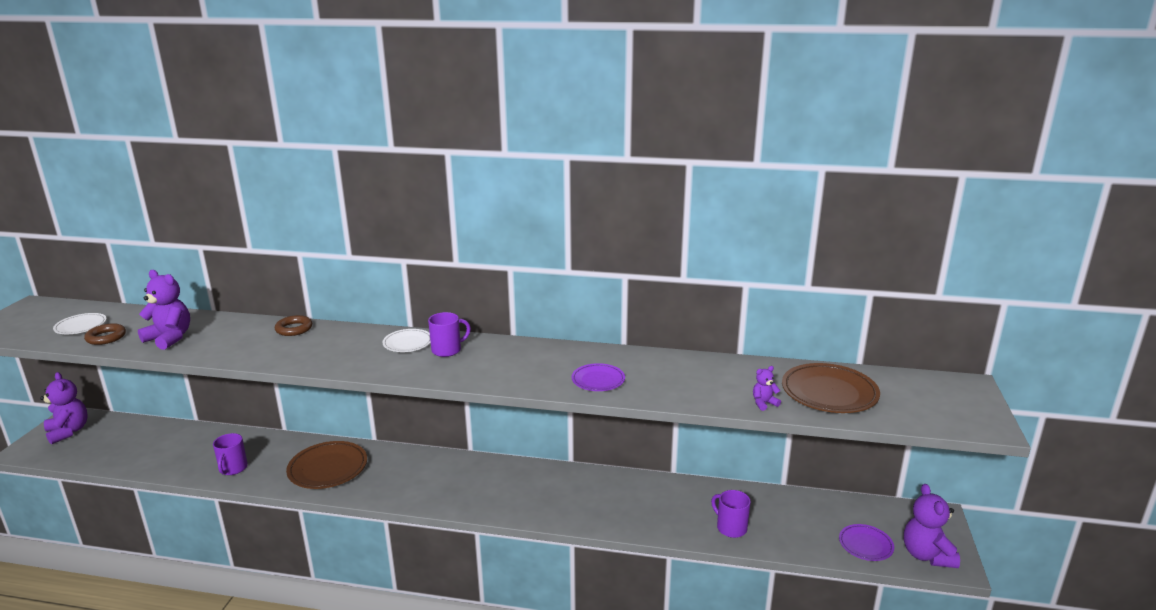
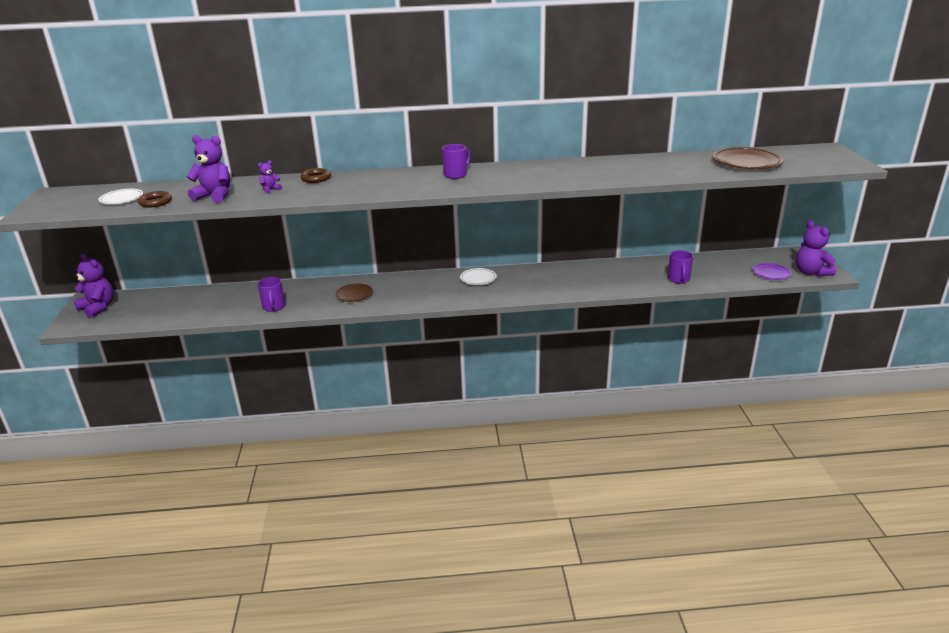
camera: 15 degrees left, 5 degrees up
brown plate [286,441,367,489] -> brown plate [335,284,373,302], size x0.59
white plate [382,329,431,352] -> white plate moved to [460,268,497,285]
purple plate [572,363,625,391] -> none
purple mug [711,490,751,538] -> purple mug turned 120 degrees counterclockwise [668,250,693,284]
purple teddy bear [753,366,781,411] -> purple teddy bear moved to [258,160,282,194]

